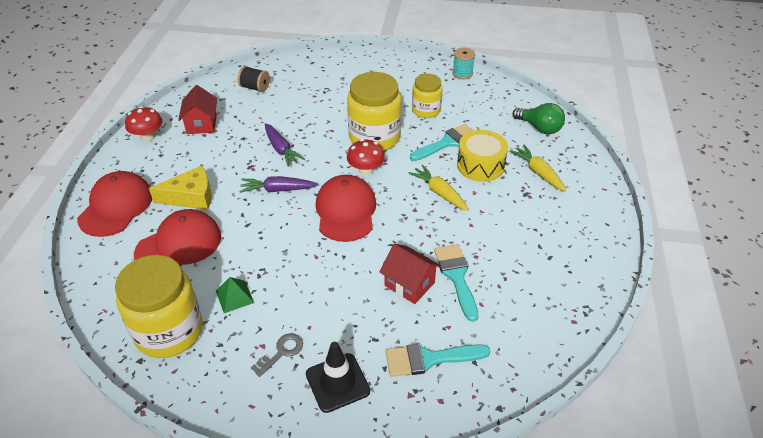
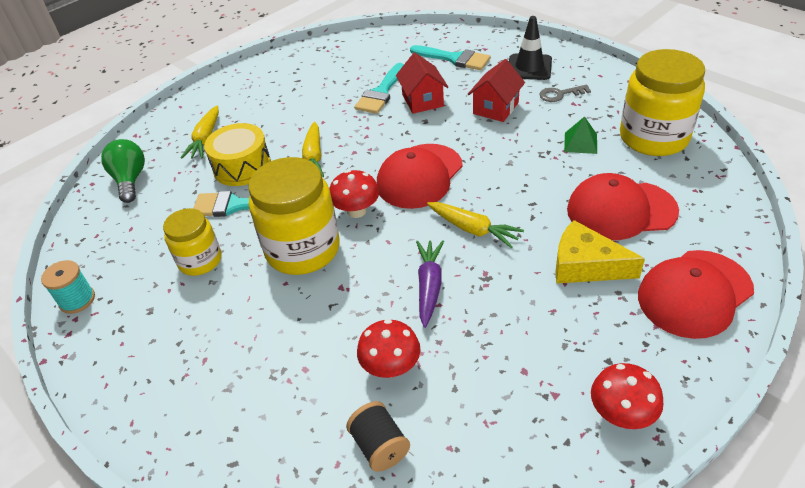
camera: 140 degrees left, 0 degrees up
red house [178,85,217,134] -> red house moved to [468,59,525,122]
purple carrot [239,176,318,193] -> yellow carrot [427,202,524,248]
none -> red mushroom [357,319,421,378]

